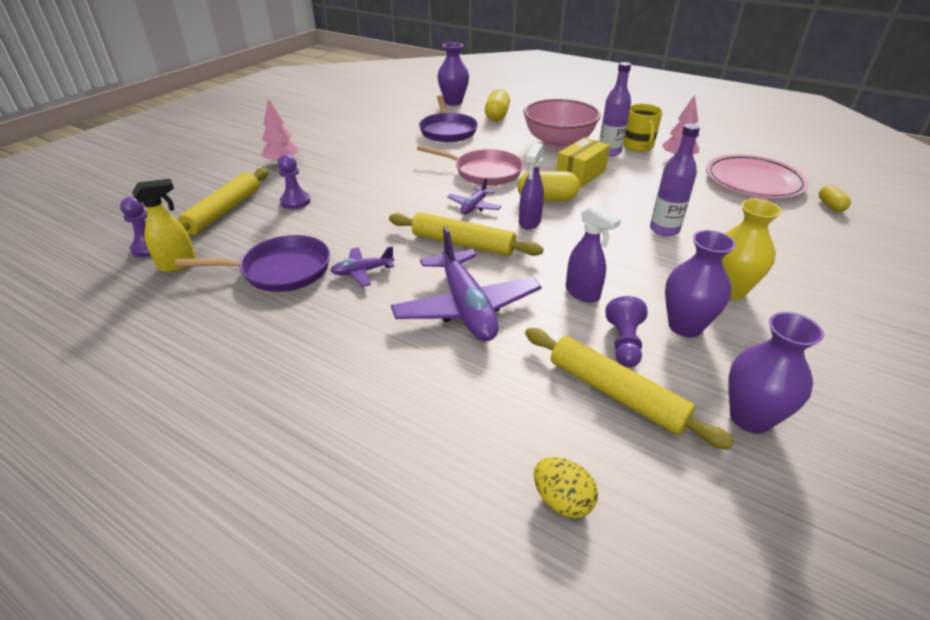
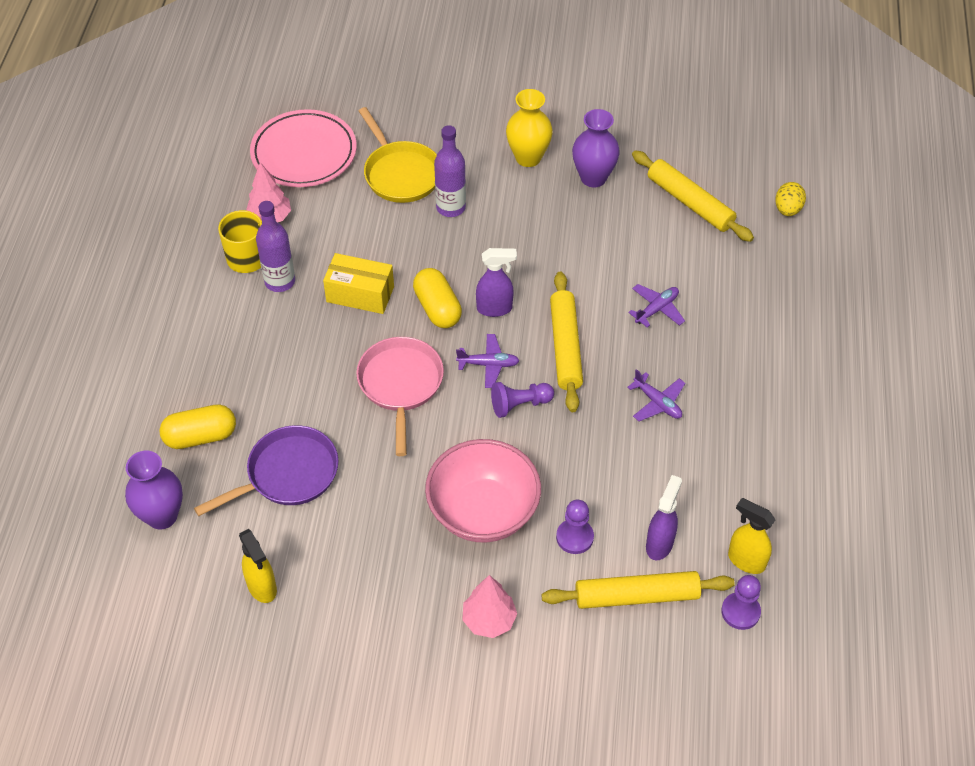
camera: 115 degrees left, 15 degrees up
purple pan [175,235,330,292] -> none
purple plane [391,226,541,341] -> purple plane [628,284,685,328], size x0.49
pink bowl [524,99,601,149] -> pink bowl moved to [425,439,541,542]
yellow rolling pin [525,328,734,450] -> yellow rolling pin turned 60 degrees counterclockwise [632,151,754,242]
purple spray bottle [566,205,621,303] -> purple spray bottle moved to [646,475,682,560]
purple pawn [605,296,648,368] -> purple pawn moved to [491,382,554,418]
purple vase [728,312,824,434] -> none
yellow capsule [819,185,851,212] -> none
none -> yellow spray bottle [239,529,277,603]
none -> yellow pan [359,107,437,203]

